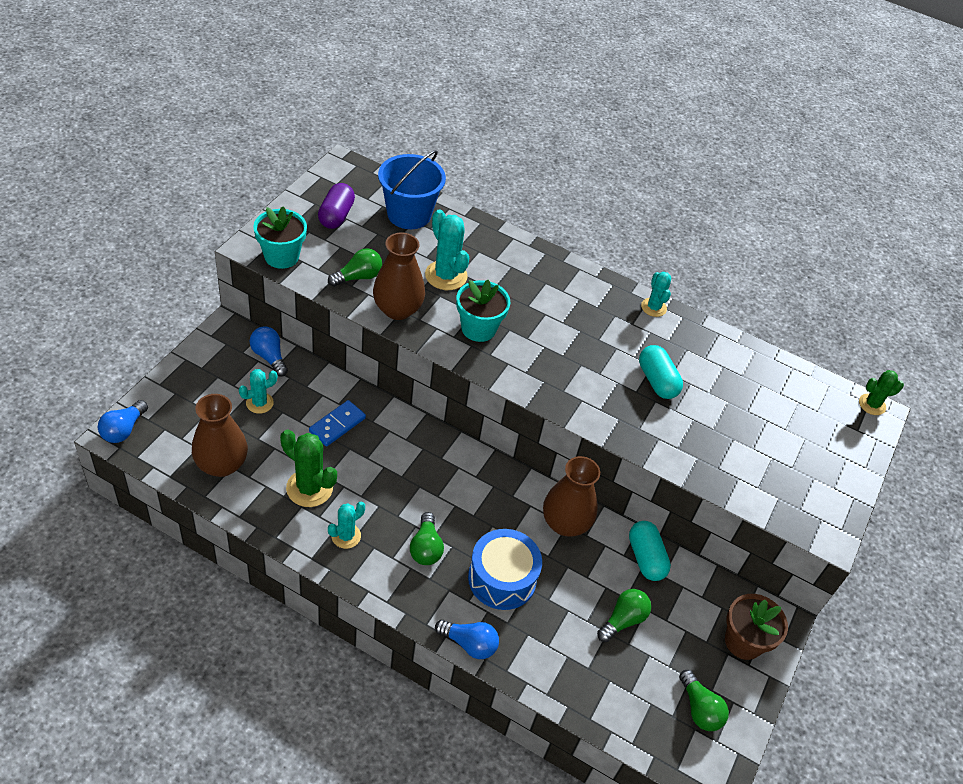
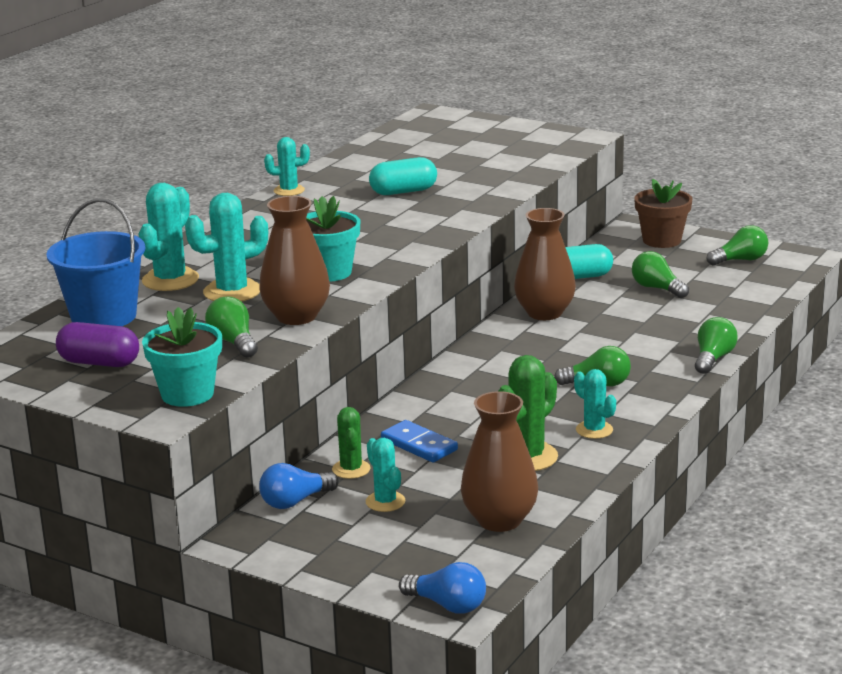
camera: 80 degrees left, 25 degrees down
blue light bulb [435,620,499,659] -> green light bulb [695,317,738,374]
blue drum [468,529,542,610] -> none
green cactus [859,370,904,415] -> green cactus moved to [332,407,370,479]
none -> turquoise cactus [138,183,199,291]

